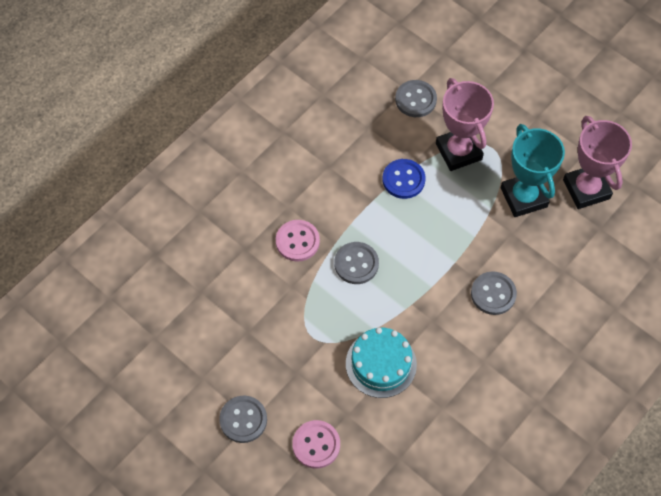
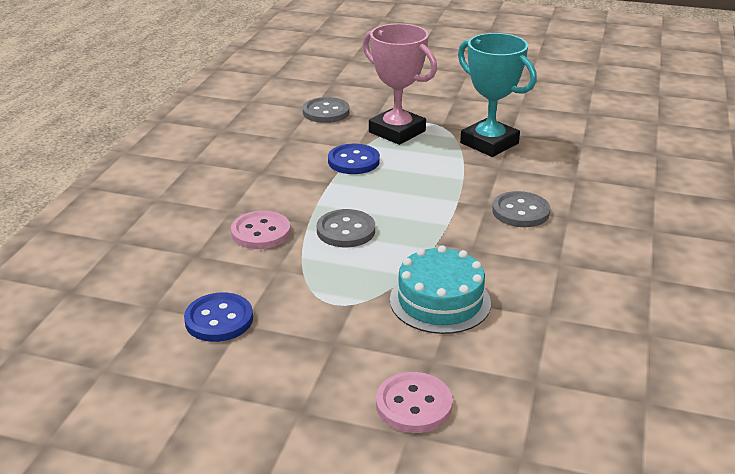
camera: 25 degrees left, 30 degrees down
grey button [219,396,267,443] -> none
pink trophy [563,116,632,209] -> none
none -> blue button [184,292,253,342]

